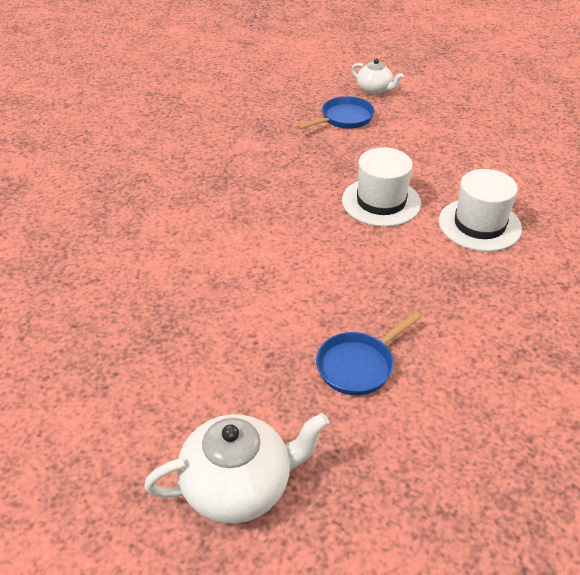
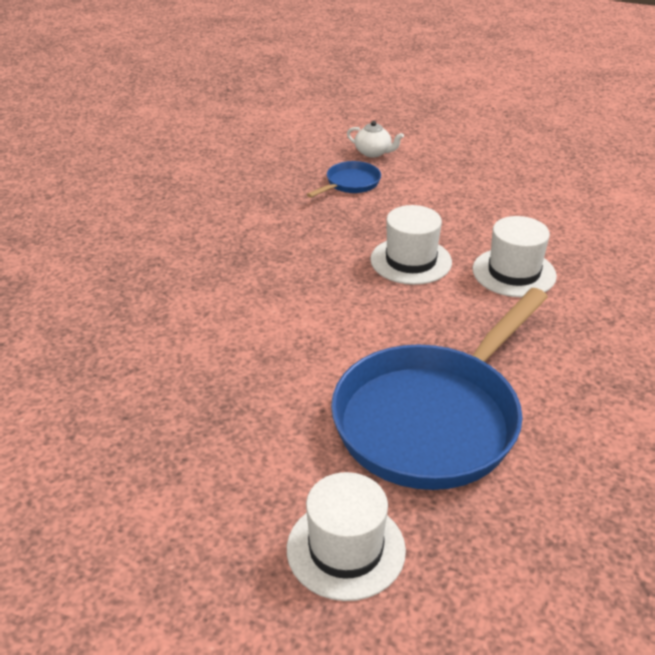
camera: 10 degrees left, 5 degrees down
white teapot [144,413,329,523] -> white hat [287,472,406,601]
blue pan [316,312,421,395] -> blue pan [331,288,548,490], size x2.35

